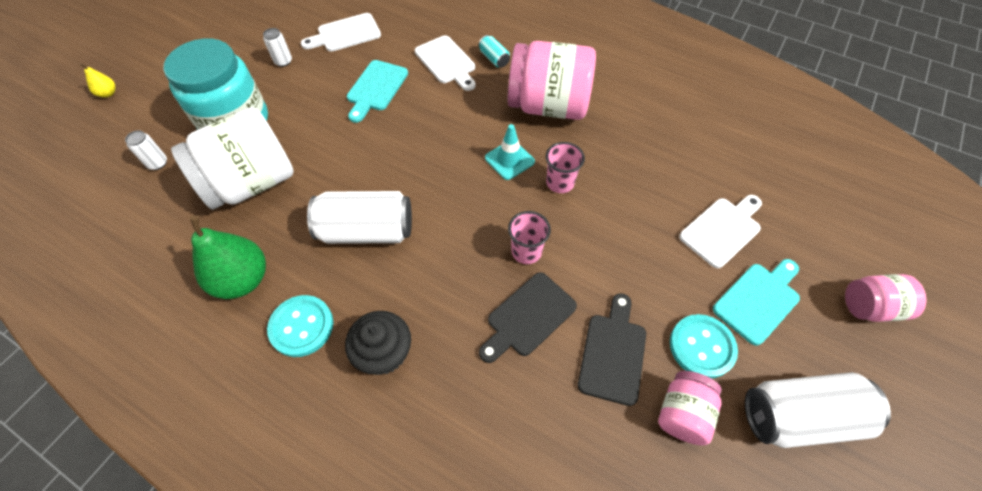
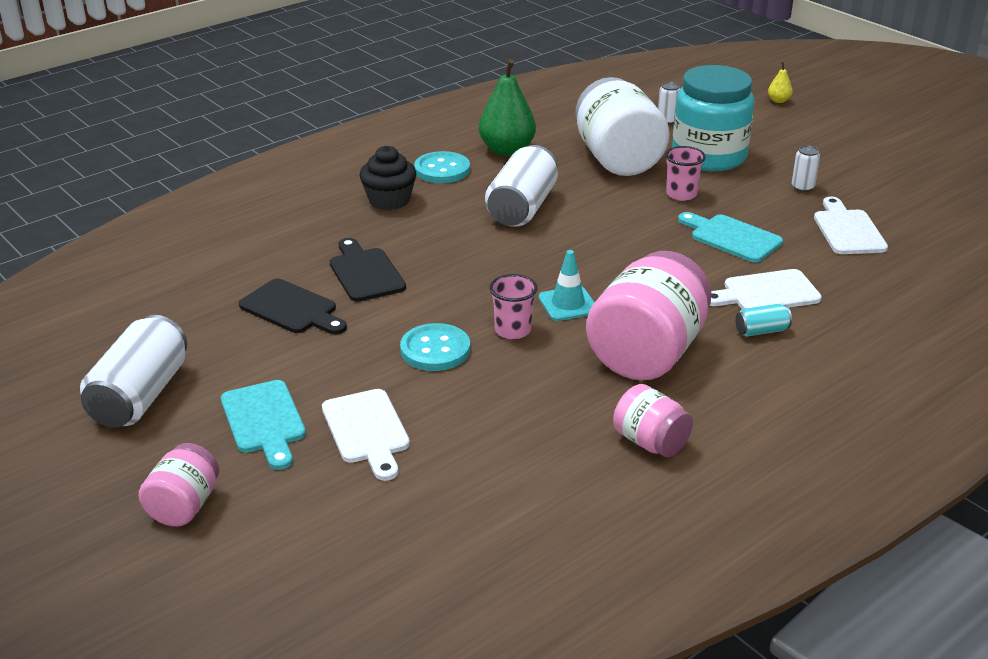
camera: 110 degrees right, 25 degrees down
pink cup [508,211,551,264] -> pink cup moved to [665,146,706,201]
pink jar [658,371,722,445] -> pink jar moved to [613,384,693,457]
turquoise button [670,314,738,379] -> turquoise button moved to [400,323,470,371]

